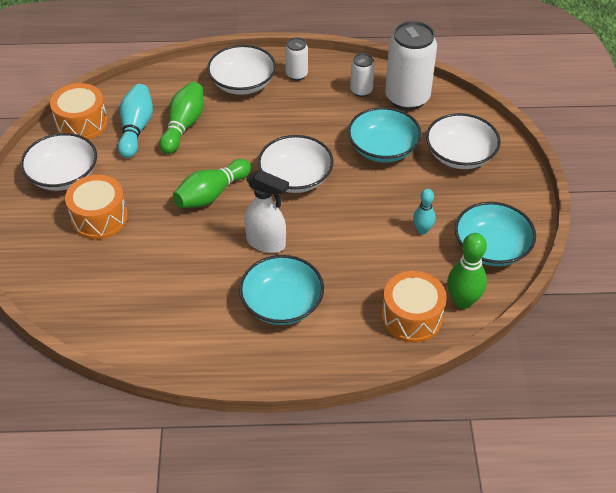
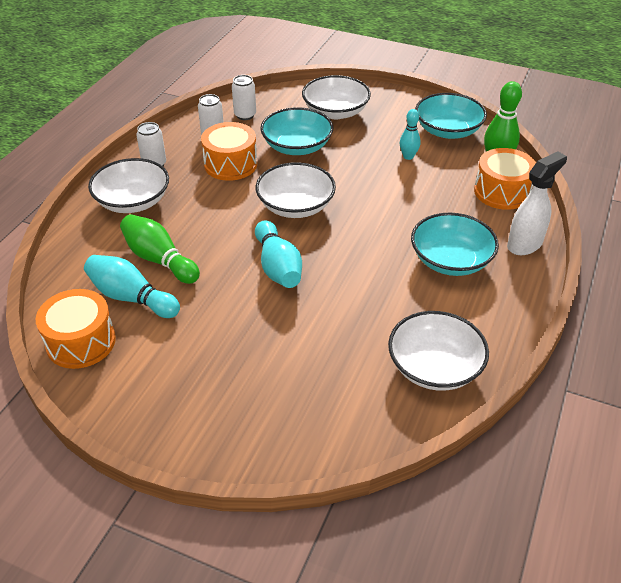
camera: 65 degrees left, 5 degrees down
white bowl [21,133,97,191] -> white bowl moved to [388,311,489,391]
orange drum [65,175,128,240] -> orange drum moved to [201,122,257,181]
green bowling pin [173,159,251,208] -> turquoise bowling pin [255,220,302,288]
white spray bottle [244,170,289,253] -> white spray bottle moved to [507,151,567,255]
white can [385,21,437,110] -> white can [232,75,256,120], size x0.50

